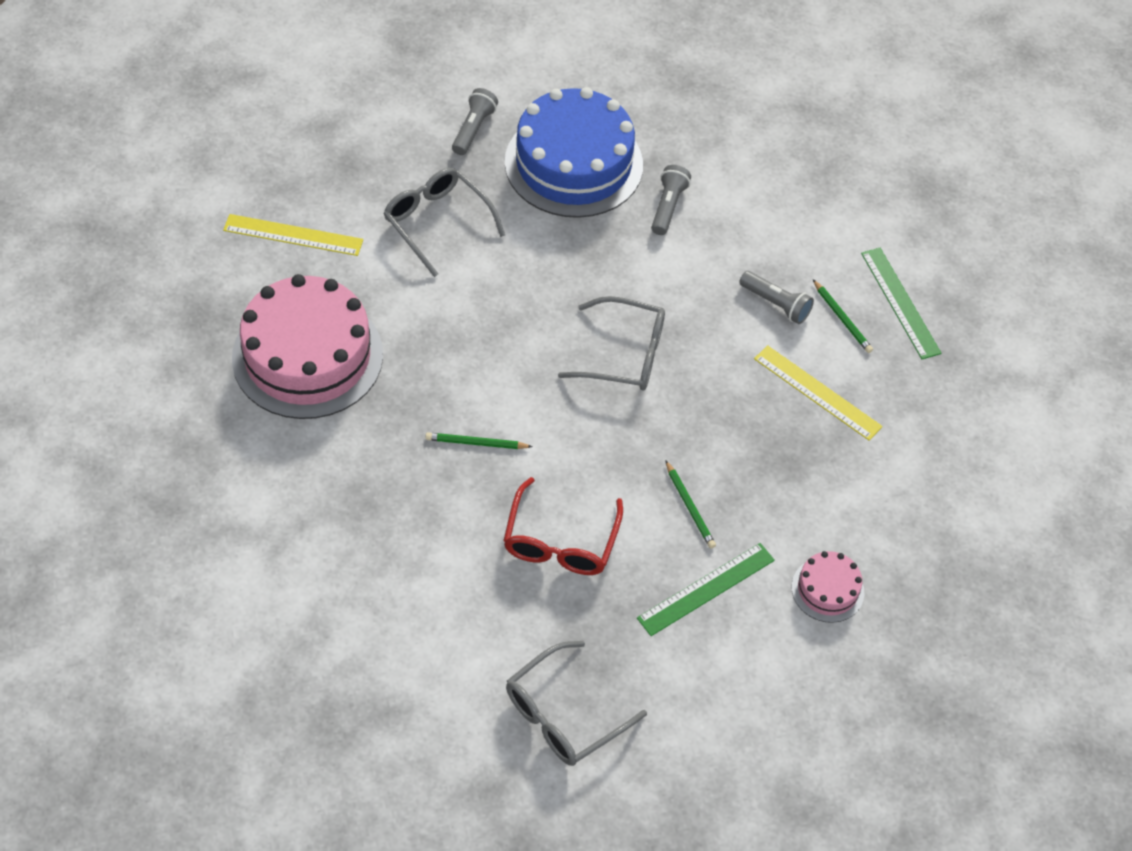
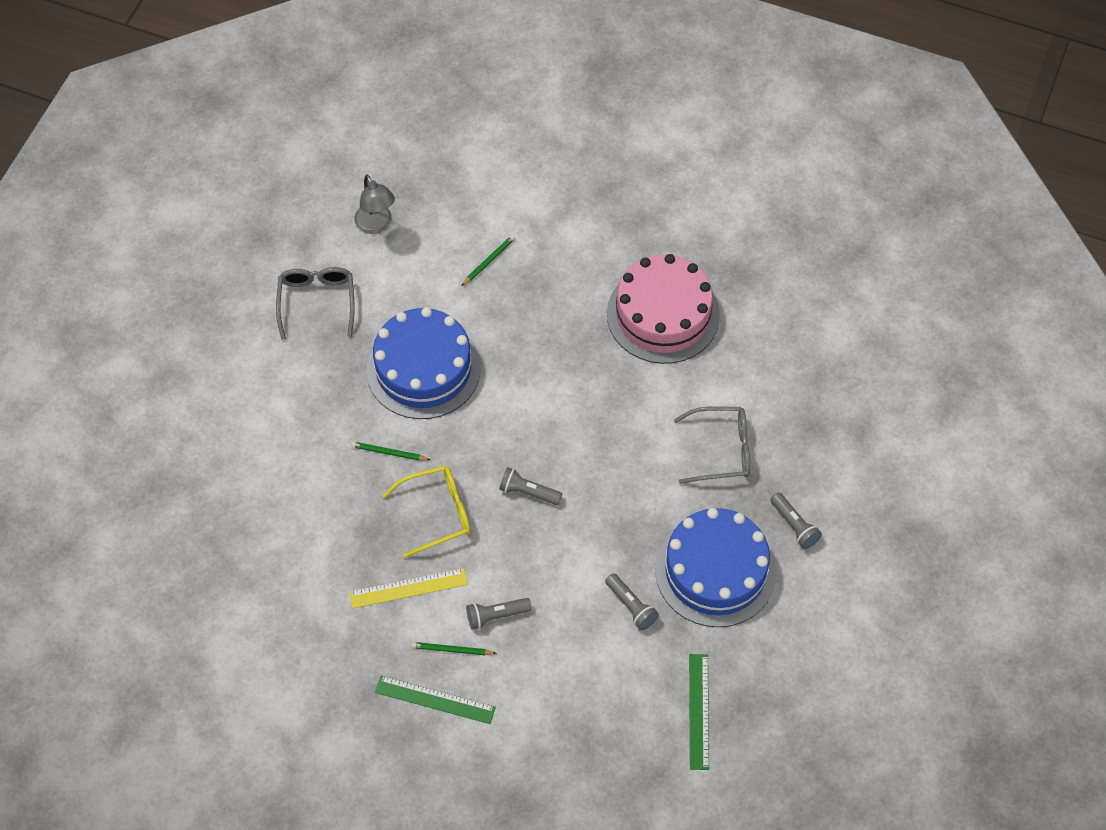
camera: 130 degrees right, 5 degrees up
yellow ruler [223,214,363,256] -> none
green pencil [425,433,533,449] -> green pencil moved to [462,235,515,286]
red glasses [503,477,623,575] -> blue cake [366,307,481,419]
grey glasses [558,296,665,391] -> grey flashlight [499,467,562,505]
green ruler [637,543,775,636] -> green ruler moved to [689,654,709,770]
pink cake [791,551,864,623] -> none
none -> grey lamp [354,174,395,234]
none -> yellow glasses [382,466,471,558]

